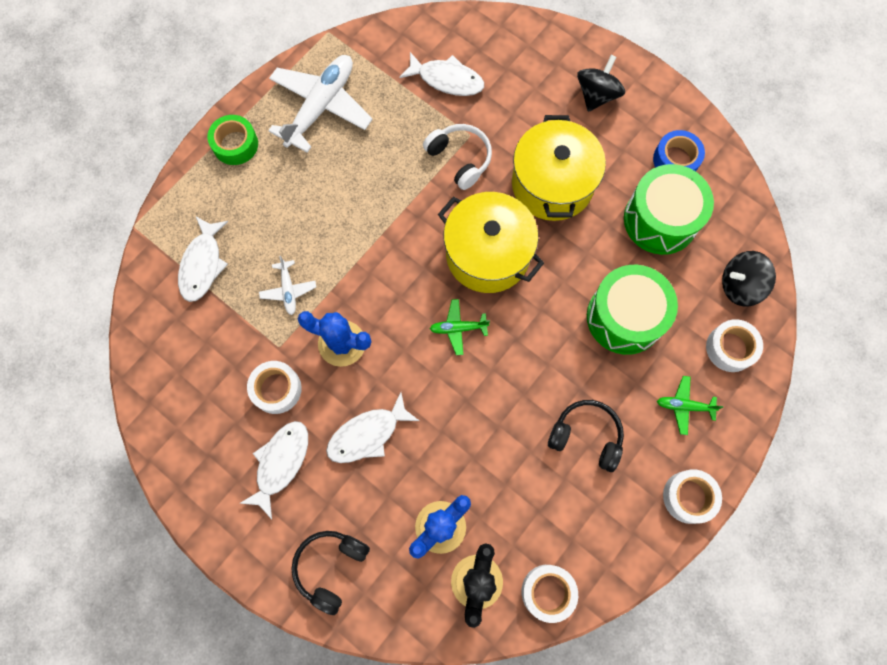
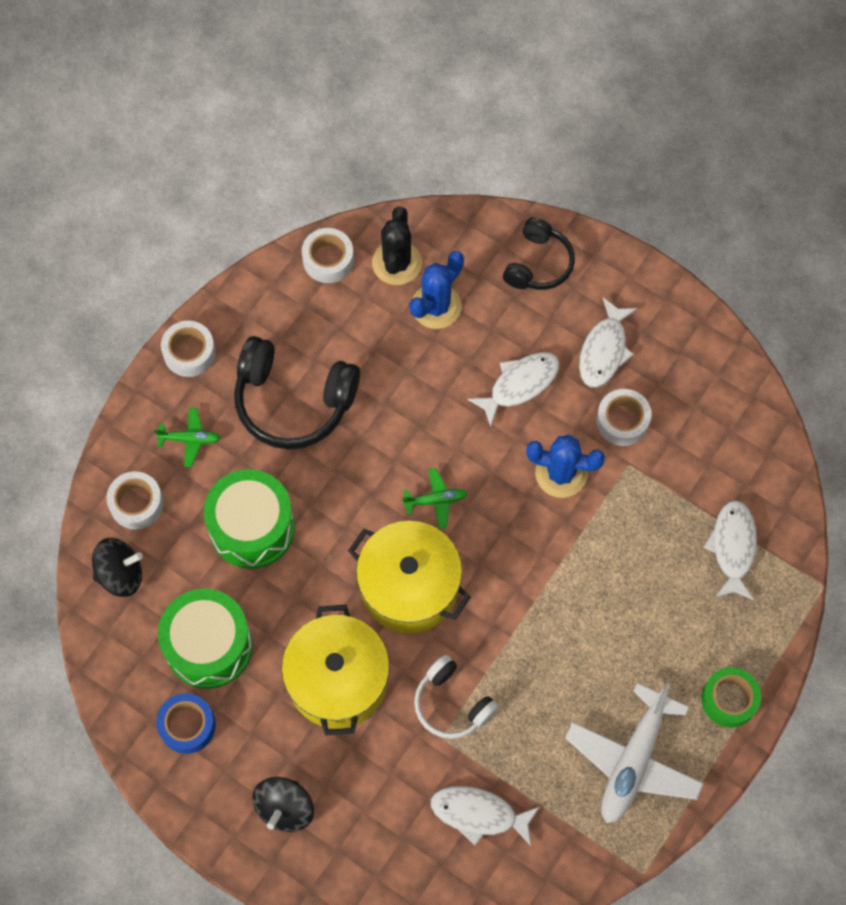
camera: 175 degrees right, 5 degrees down
white plane [259,256,316,315] -> none
black headphones [548,400,624,472] -> black headphones [234,336,360,449], size x1.62

